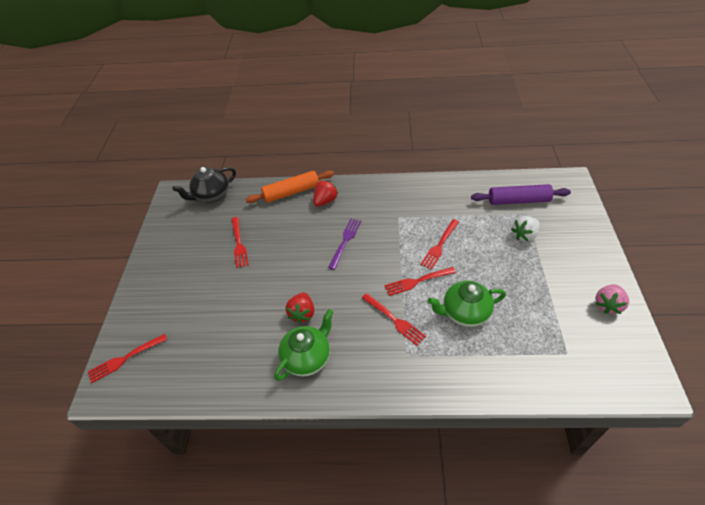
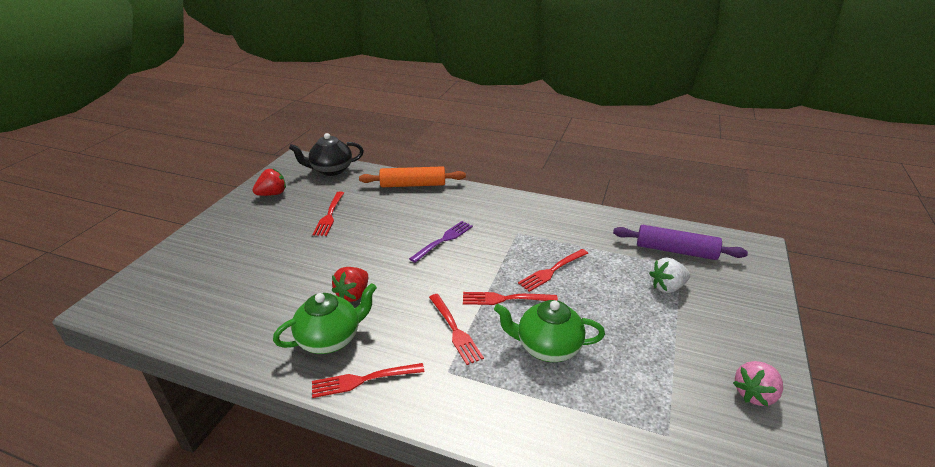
camera: 15 degrees right, 15 degrees down
red fork [88,334,167,383] -> red fork moved to [312,363,424,398]
red strawberry [313,180,338,207] -> red strawberry moved to [253,169,286,196]

